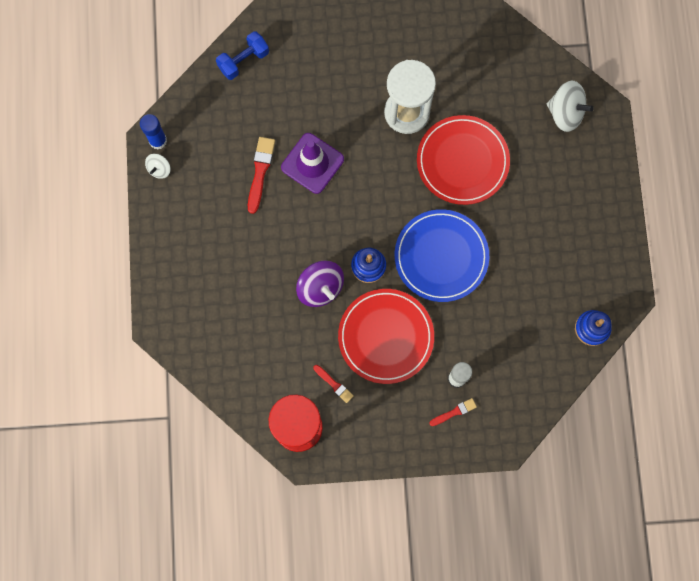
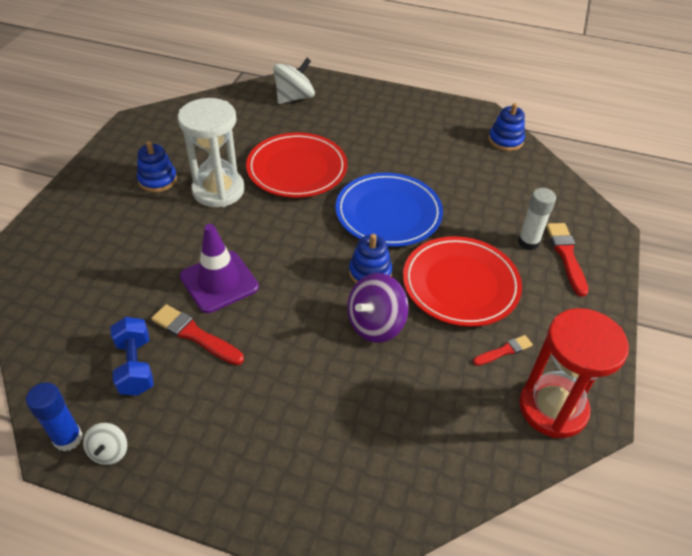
camera: 70 degrees left, 30 degrees down
white spinning top [145,154,171,179] -> white spinning top turned 45 degrees clockwise [83,423,127,465]
blue dumbbell [216,31,269,80] -> blue dumbbell moved to [110,317,154,396]
purple spinning top [296,261,344,307] -> purple spinning top turned 150 degrees clockwise [347,273,409,343]
red brush [429,398,477,426] -> red brush [546,223,588,296], size x1.65
none -> blue stacking toy [137,141,177,192]

